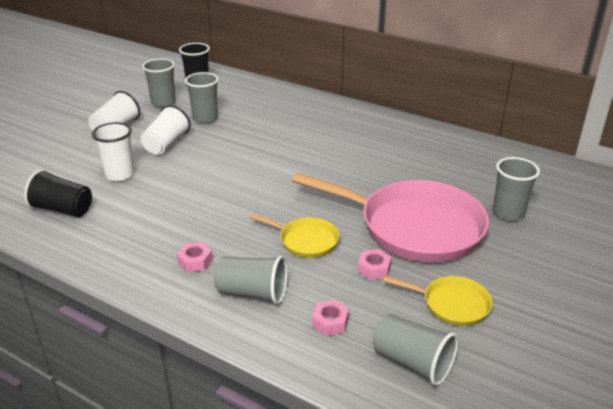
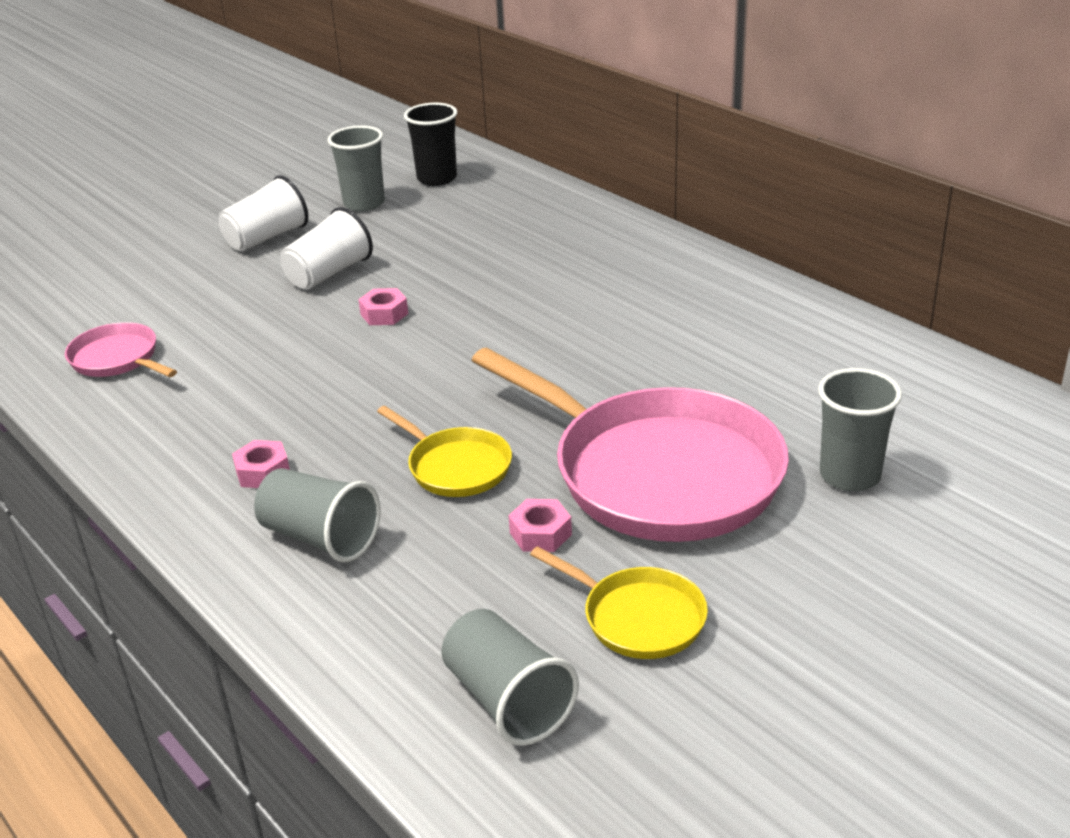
camera: 20 degrees right, 0 degrees up
black cup [24,169,92,217] -> pink pan [65,322,177,377]
white cup [92,122,134,181] -> none
grey cup [185,72,219,124] -> none
pink nut [312,300,349,336] -> pink nut moved to [358,288,408,325]

